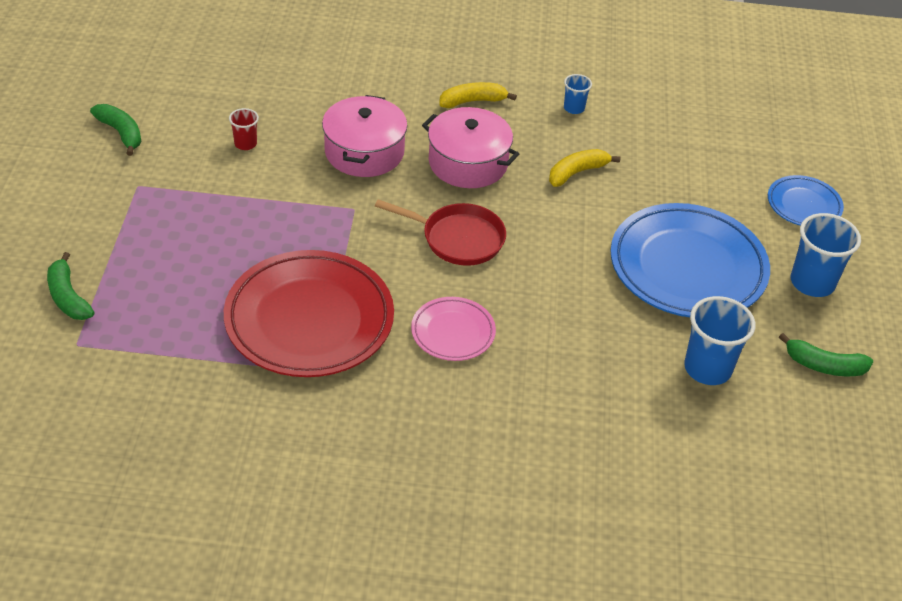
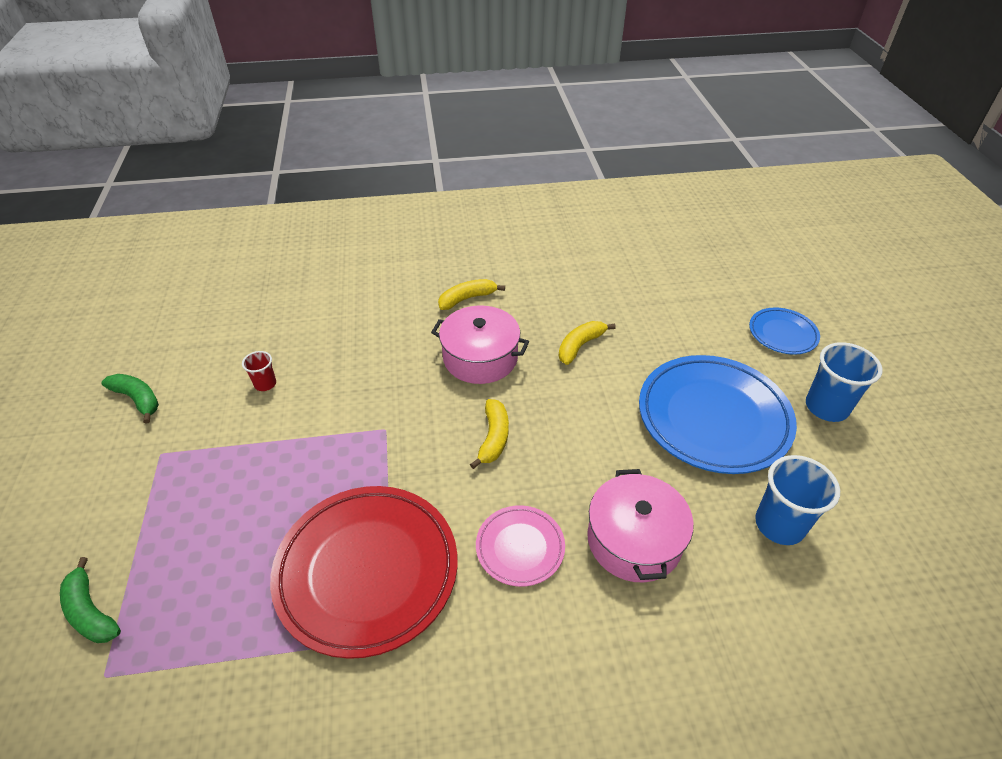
camera: 10 degrees left, 0 degrees up
pink pot [322,95,408,177] -> pink pot moved to [587,469,694,582]
red pan [375,199,506,266] -> yellow banana [470,399,509,469]
blue cup [564,74,592,114] -> none
green banana [779,333,873,376] -> none

